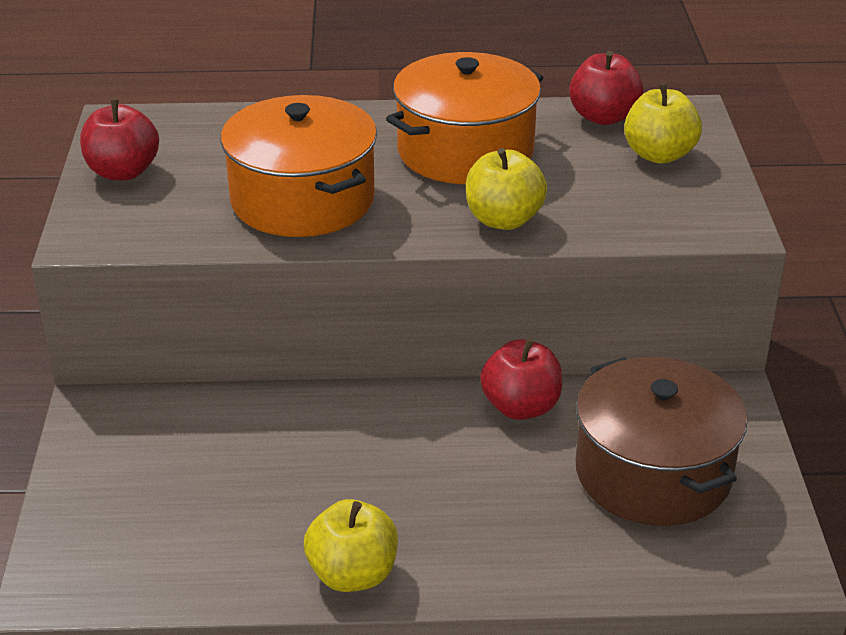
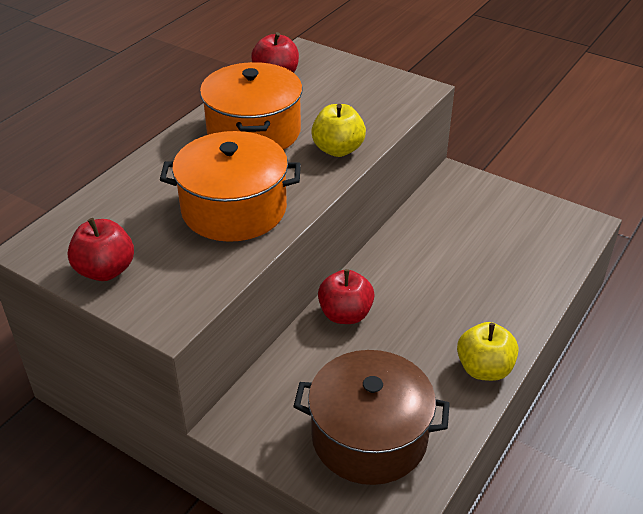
camera: 55 degrees left, 5 degrees up
red apple [480,338,562,420] -> red apple moved to [318,269,375,324]
brown pot [576,357,748,526] -> brown pot moved to [293,350,450,485]
yellow apple [624,83,702,164] -> none

